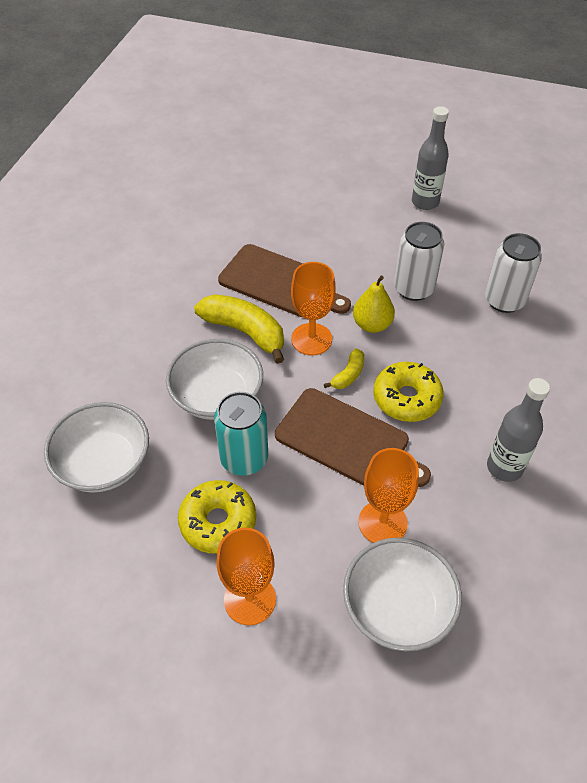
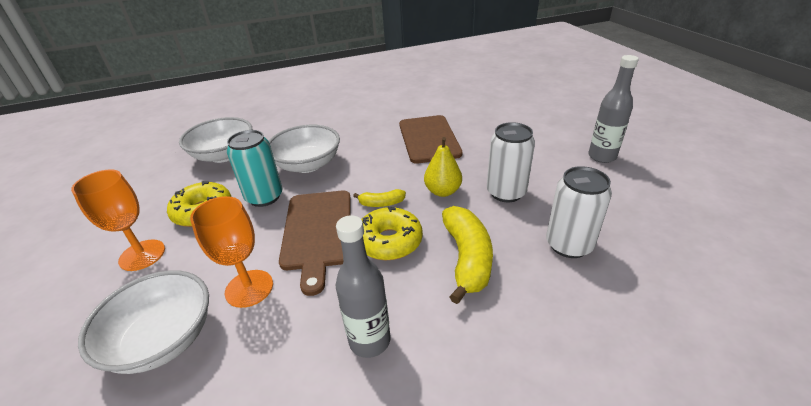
camera: 55 degrees right, 15 degrees down
yellow banana [194,294,284,364] -> yellow banana moved to [442,206,493,304]
orange goblet [291,262,336,355] -> none

